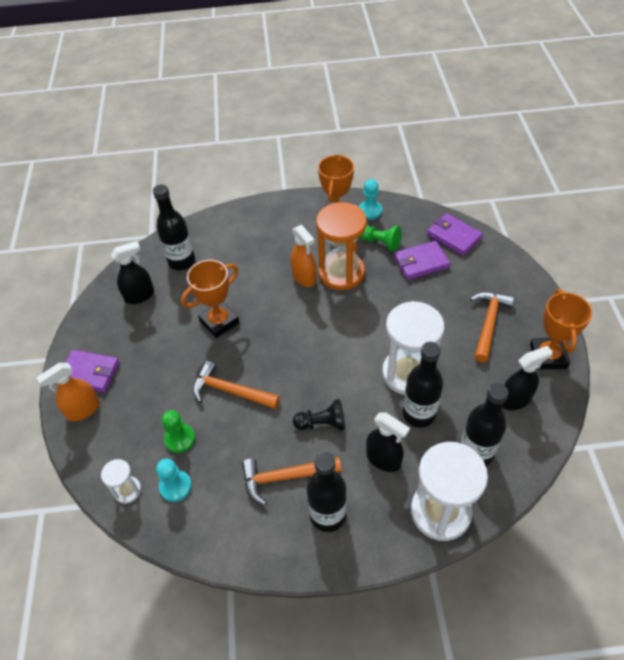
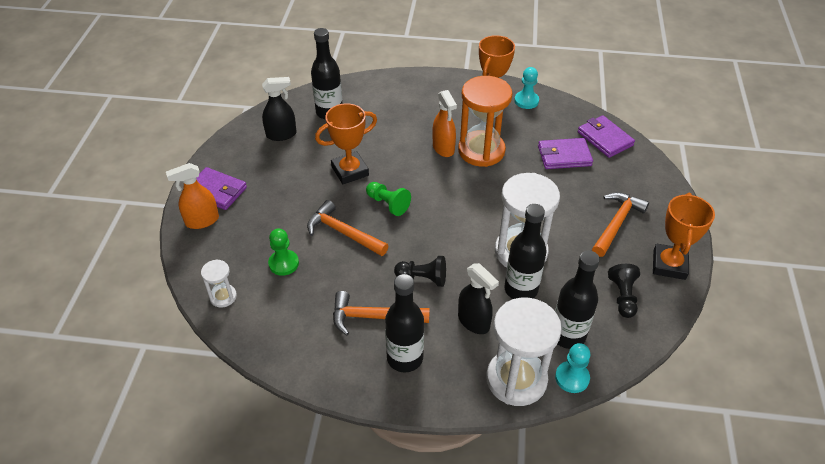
camera: 10 degrees right, 5 degrees down
turquoise pawn [156,458,192,502] -> turquoise pawn moved to [555,343,590,393]
green pawn [360,226,402,251] -> green pawn moved to [366,182,411,216]
black spray bottle [502,346,553,410] -> black pawn [608,264,640,318]

